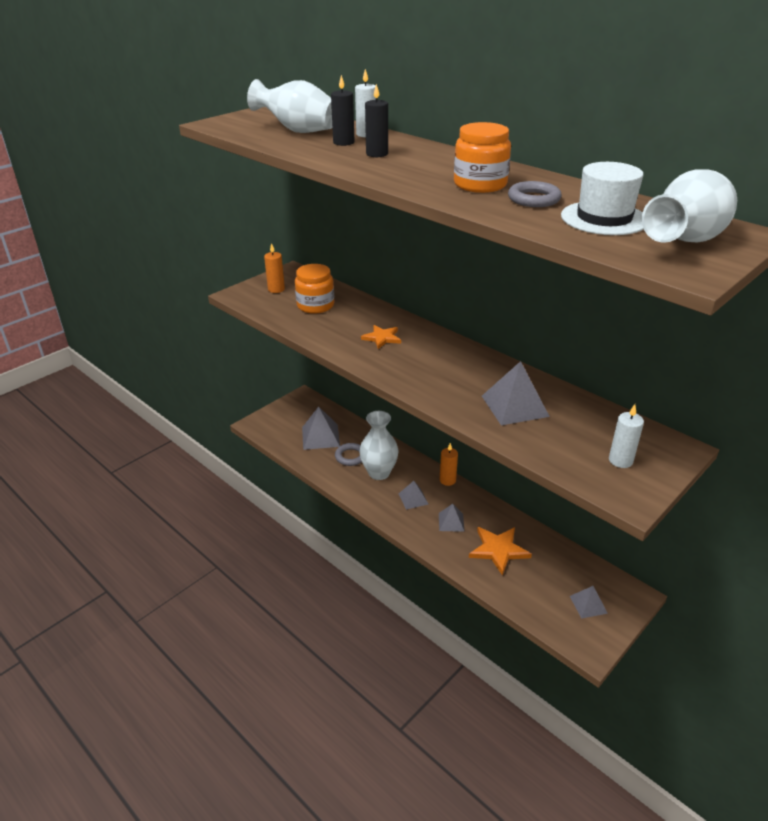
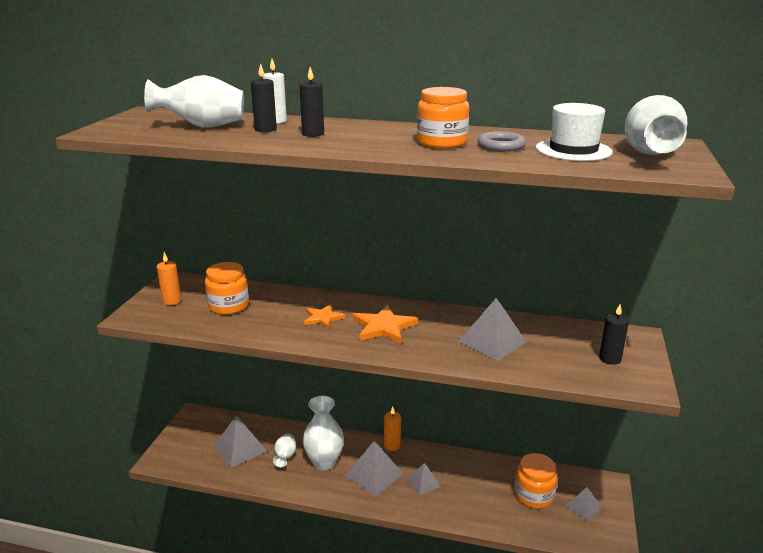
camera: 30 degrees left, 10 degrees down
grey ring [335,443,362,466] -> white vase [273,433,296,467]
grey pyramid [399,481,428,510] -> grey pyramid [345,441,403,496], size x1.68
orange star [469,527,532,576] -> orange star moved to [353,305,418,343]
white candle [609,404,644,468] -> black candle [599,305,629,365]
none -> orange jar [514,453,558,509]

